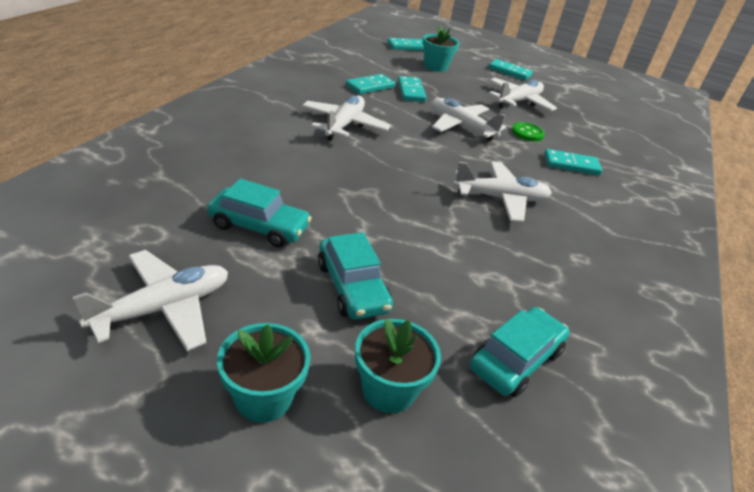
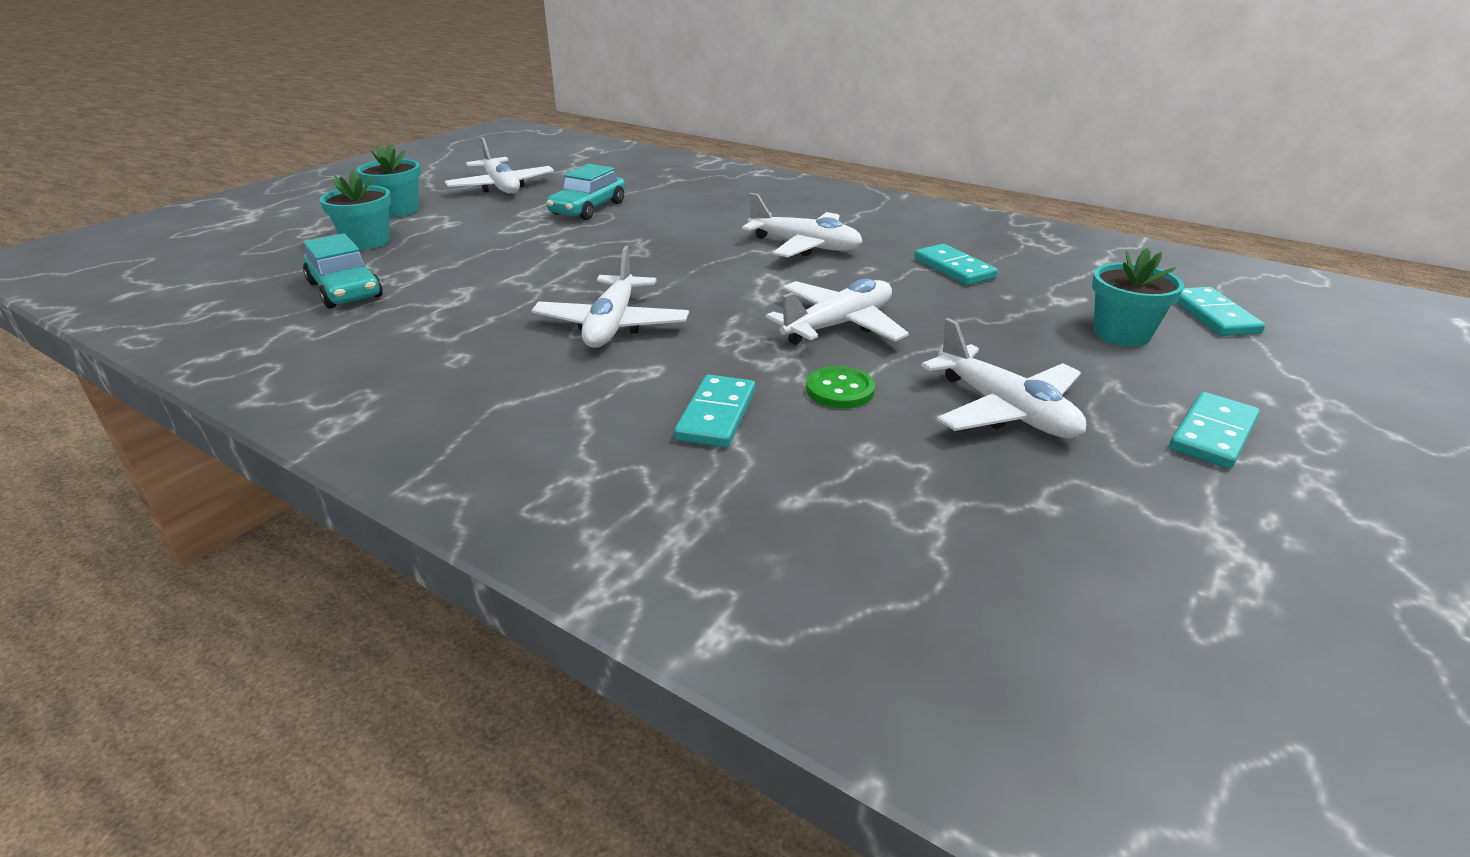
camera: 105 degrees right, 5 degrees down
turquoise car [318,232,393,320] -> none
turquoise domino [398,76,426,102] -> none

